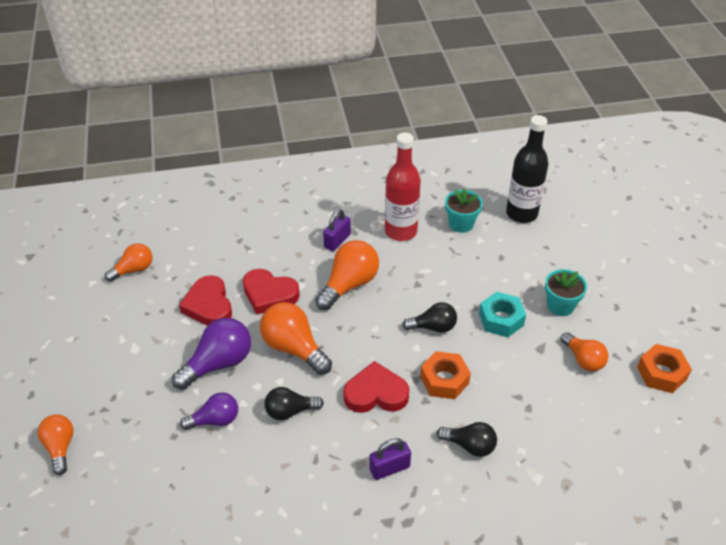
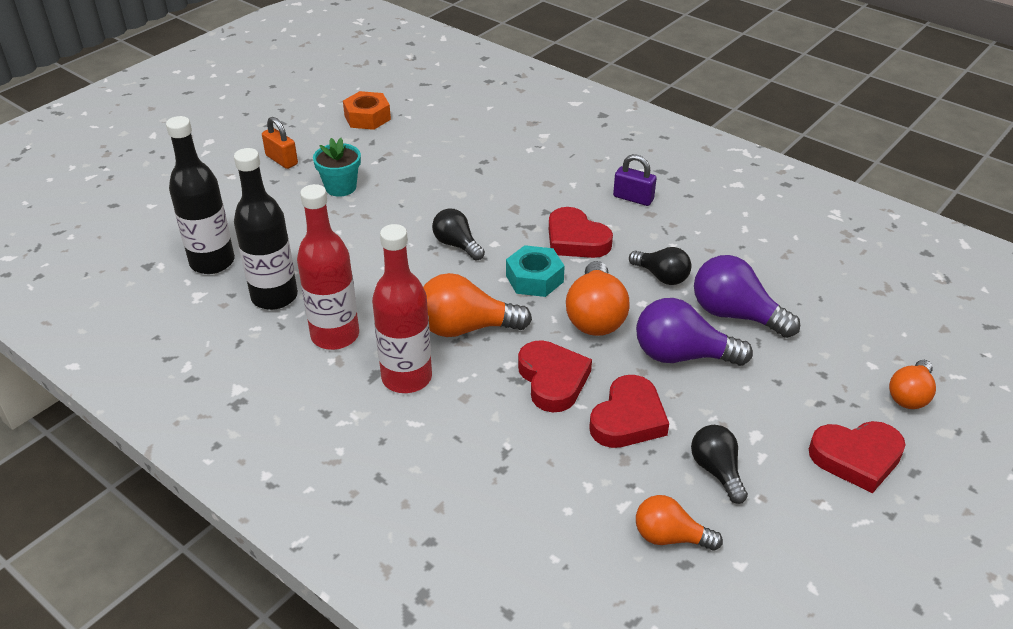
camera: 130 degrees left, 5 degrees down
purple light bulb [180,392,238,430] -> purple light bulb [694,255,800,338], size x1.58
purple padlock [323,209,351,251] -> red bottle [372,224,432,393]
orange nut [420,351,471,399] -> none
black light bulb [437,422,497,457] -> black light bulb moved to [691,425,748,504]
turquoise flower pot [445,188,483,233] -> black bottle [234,148,298,310]
turquoise nut [479,292,526,337] -> turquoise nut moved to [506,245,565,297]
orange light bulb [561,332,608,371] -> none
none -> orange padlock [262,117,298,169]
none -> red heart [809,421,906,493]

